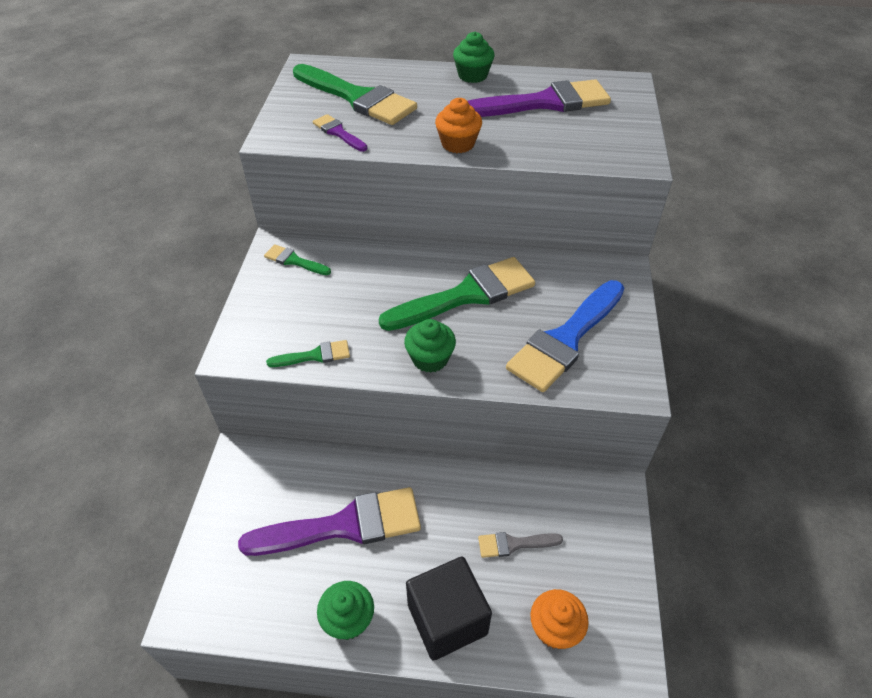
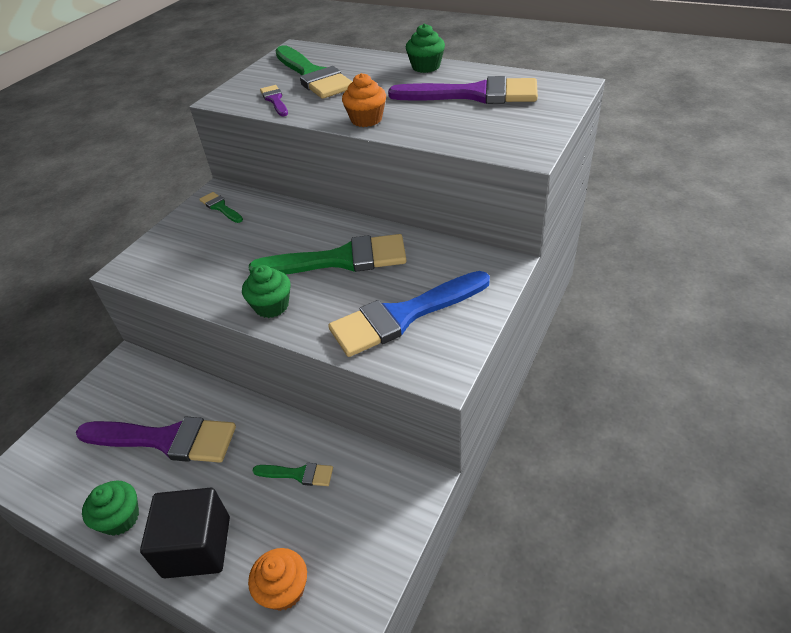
camera: 25 degrees right, 5 degrees down
green brush [266,340,350,367] -> green brush moved to [252,463,333,486]
grey brush [478,532,563,558] -> none

